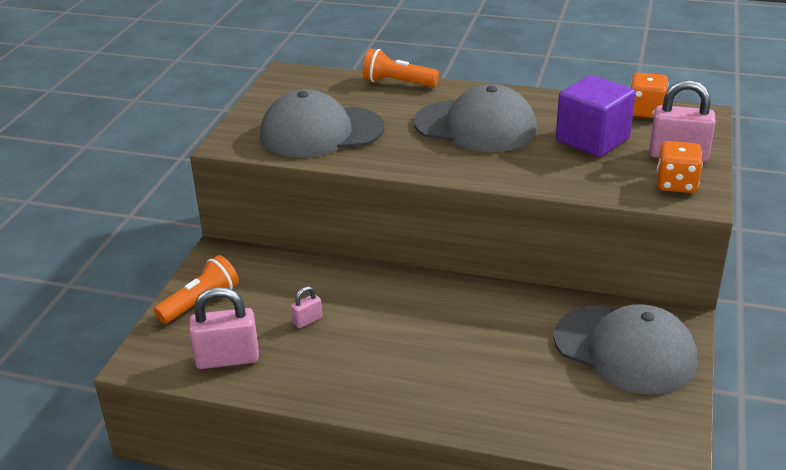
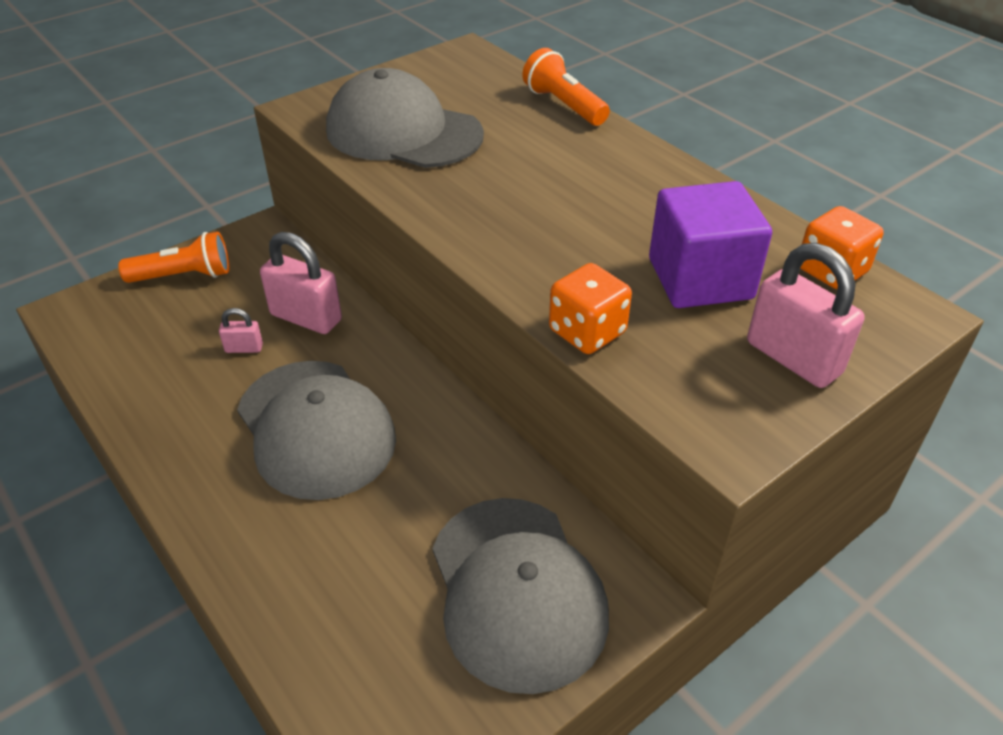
camera: 35 degrees right, 10 degrees up
pink padlock [189,287,259,369] -> pink padlock moved to [260,232,342,334]
grey cap [414,84,537,152] -> grey cap moved to [237,361,396,500]
orange dice [657,141,703,193] -> orange dice moved to [549,263,632,354]

